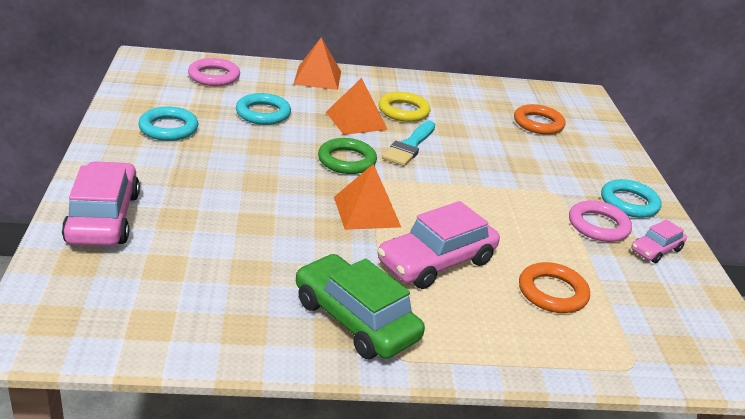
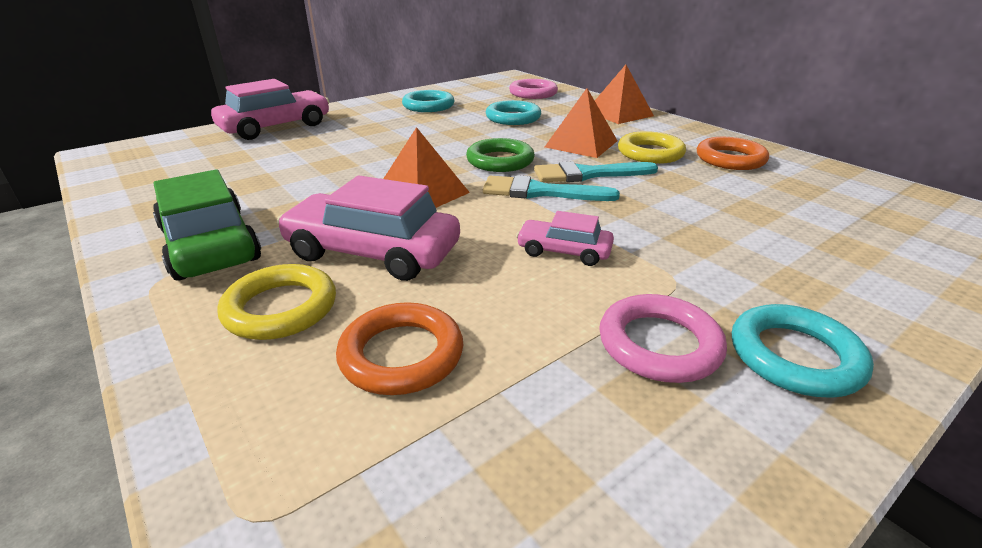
camera: 60 degrees right, 0 degrees up
green car [296,254,425,359] -> green car turned 45 degrees counterclockwise [153,169,261,281]
orange ring [514,104,566,135] -> orange ring moved to [697,137,769,170]
pink car [631,219,687,263] -> pink car moved to [516,211,614,266]
none -> yellow ring [217,264,336,340]
none -> turquoise brush [483,175,620,201]

